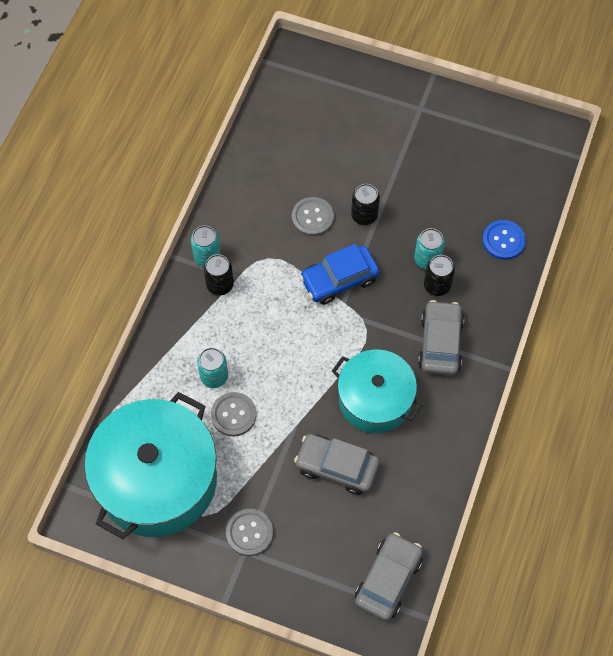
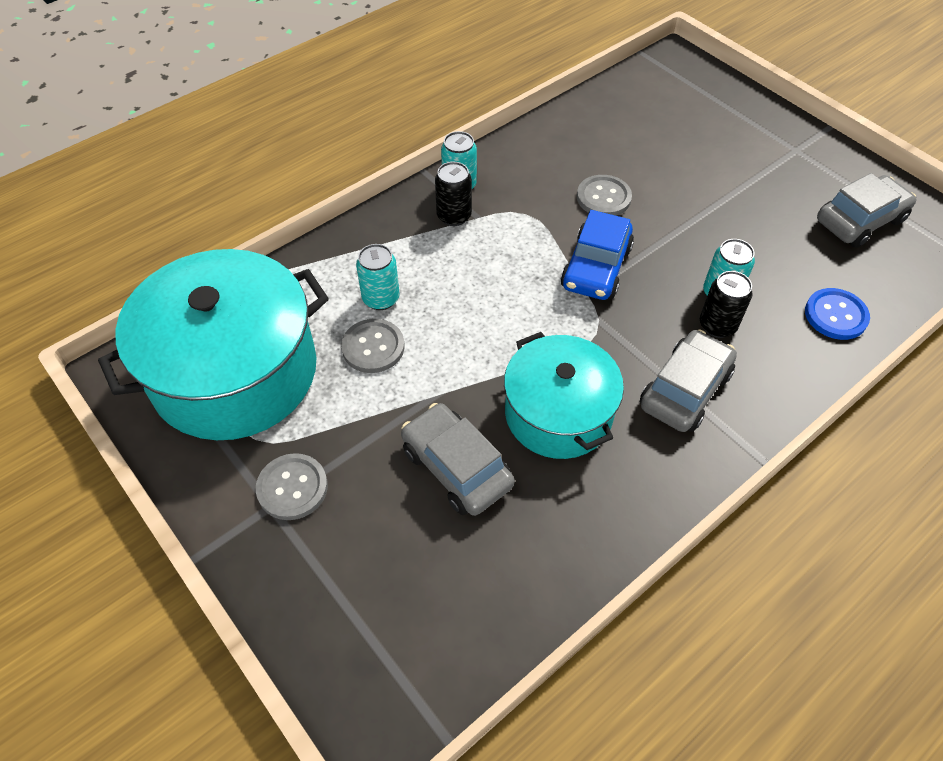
camera: 30 degrees right, 10 degrees down
blue car [300,244,379,305] -> blue car turned 75 degrees counterclockwise [561,210,634,300]
black can [351,184,380,225] -> none
grey car [355,532,423,621] -> grey car moved to [817,173,916,248]

